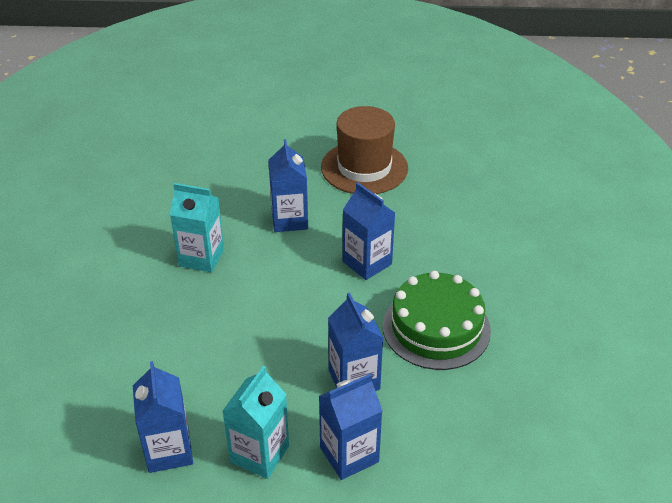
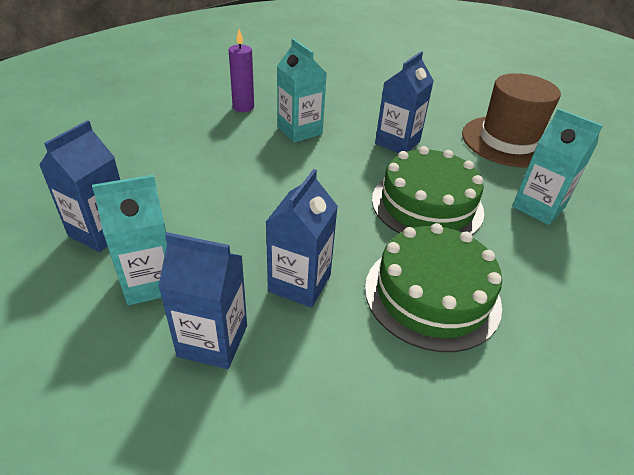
camera: 40 degrees right, 0 degrees up
blue carton [343,182,395,280] -> green cake [372,146,484,235]
none -> purple candle [229,29,254,112]
none -> turquoise carton [512,108,603,225]

